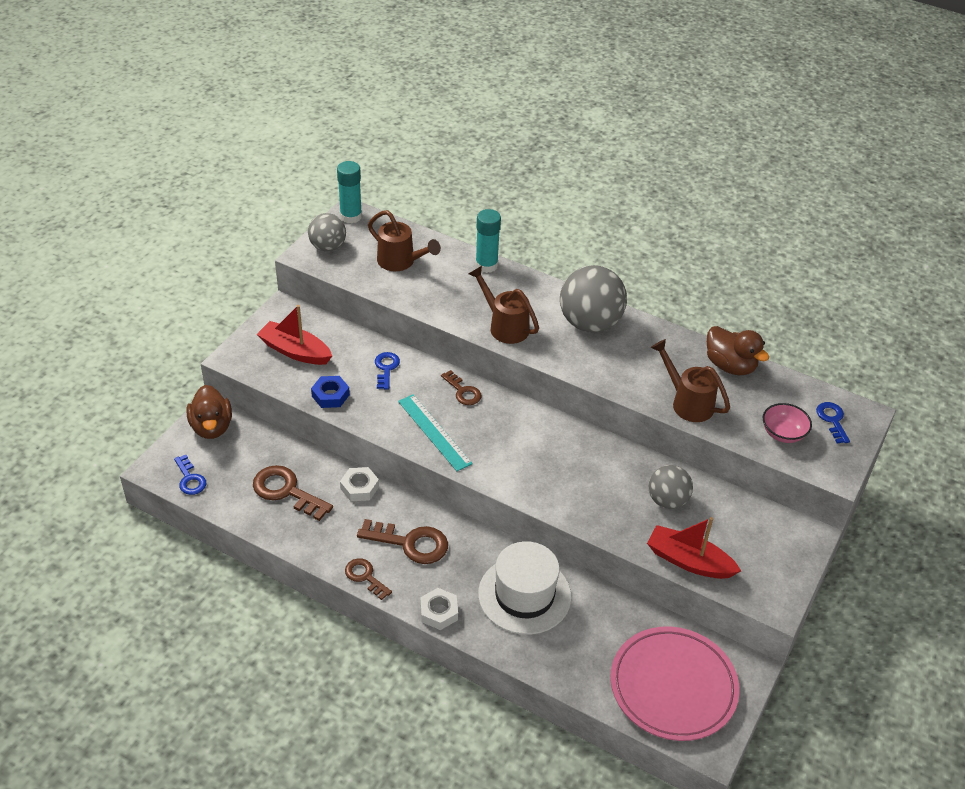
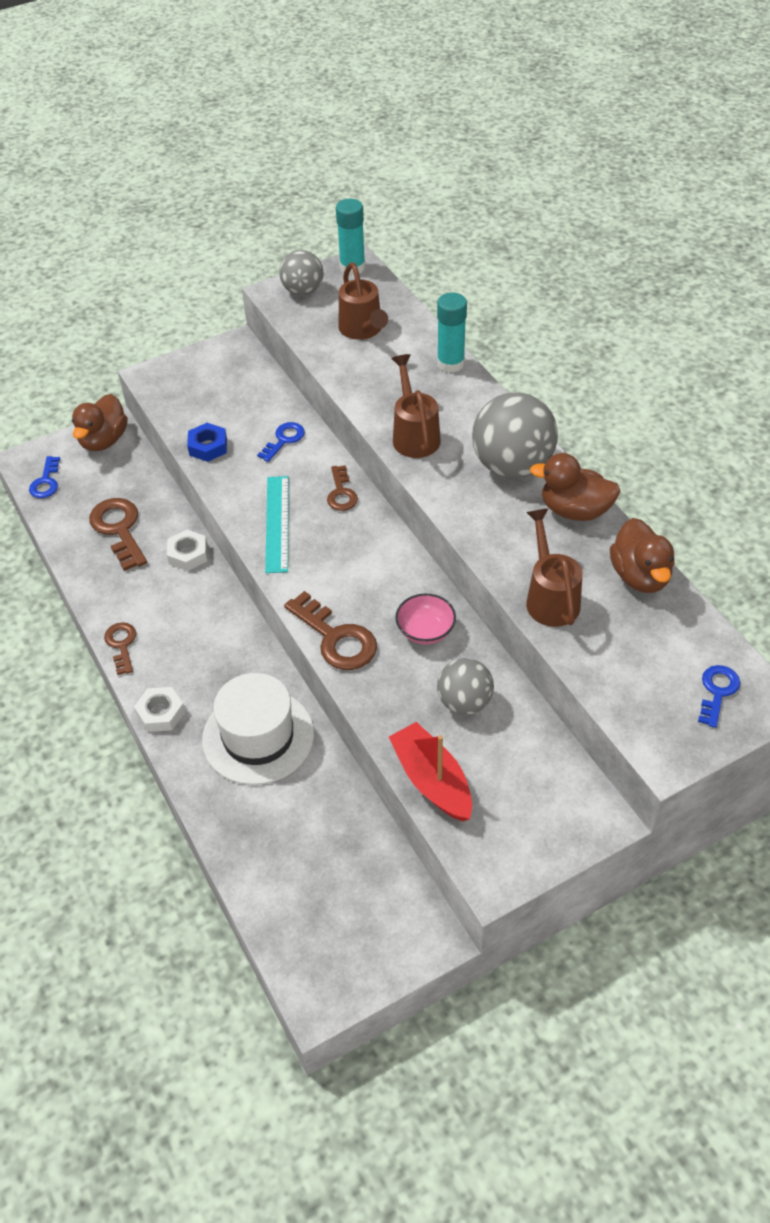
camera: 35 degrees right, 5 degrees up
red boat [257,305,332,365] -> none
brown key [357,519,448,564] -> brown key moved to [284,591,377,670]
pink plate [610,626,740,741] -> none
pink bowl [763,403,812,443] -> pink bowl moved to [395,593,456,645]
none -> brown duck [530,453,621,521]

